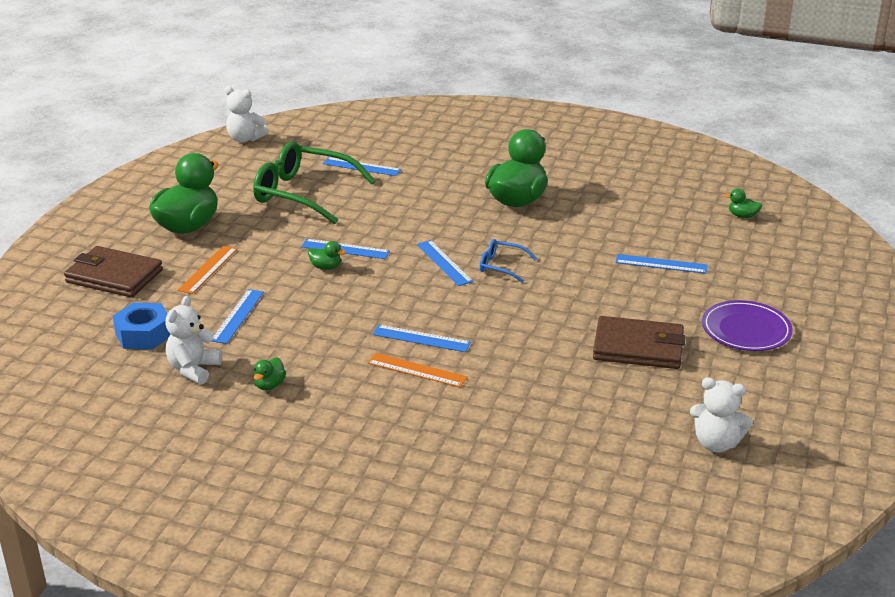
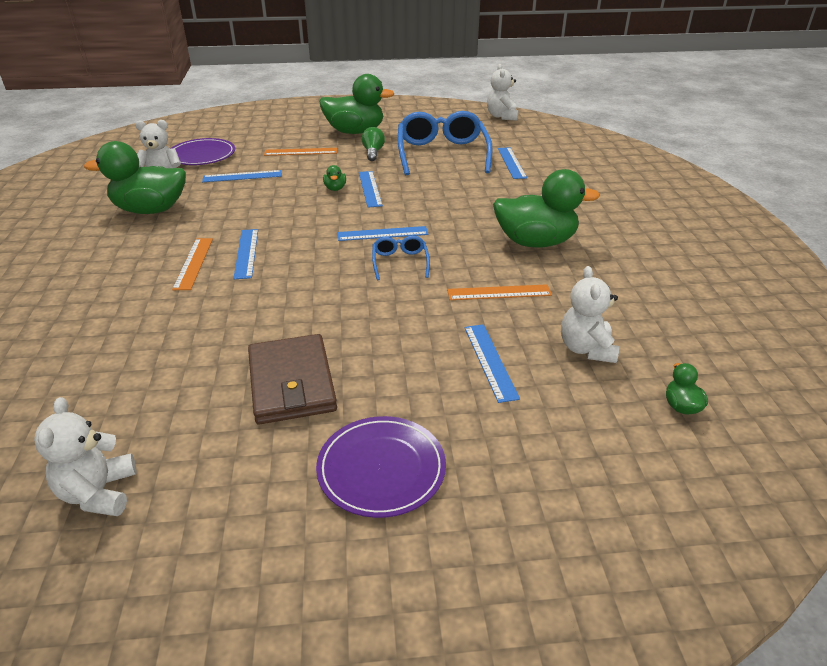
camera: 65 degrees right, 5 degrees up
brown wallet [64,246,163,297] -> none
blue nut [113,303,171,350] -> purple plate [170,138,235,165]
green glasses [253,142,376,224] -> blue glasses [398,111,493,175]
green duck [254,357,286,390] -> green duck [84,141,186,214], size x2.43
blue ruler [417,240,473,286] -> blue ruler turned 45 degrees clockwise [338,226,428,241]
none -> green light bulb [361,127,385,161]
none -> orange ruler [447,284,552,300]
none -> white teddy bear [561,266,619,363]

